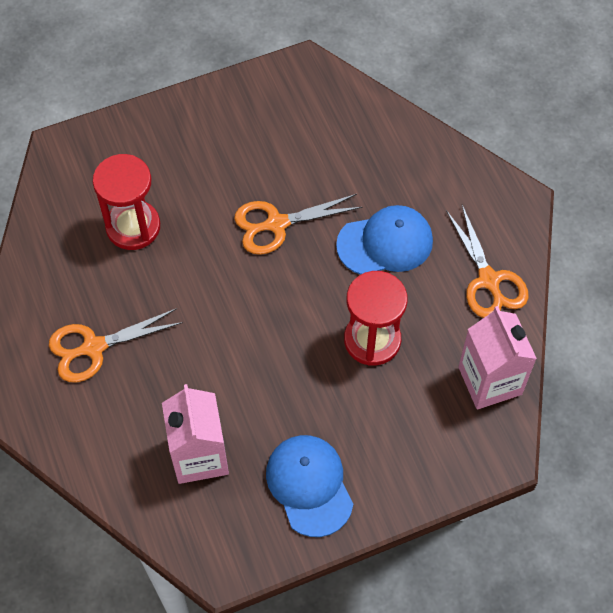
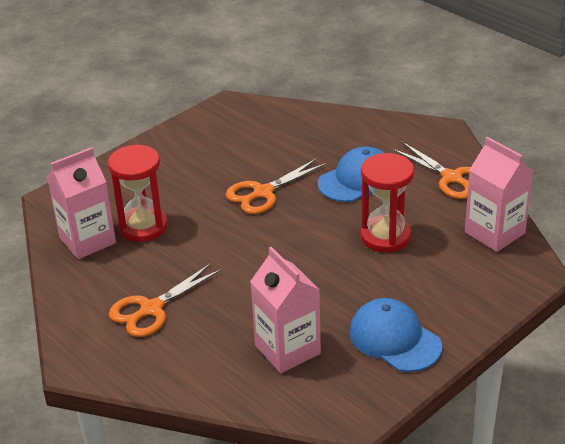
camera: 20 degrees left, 25 degrees down
none -> pink carton [47,147,116,259]

